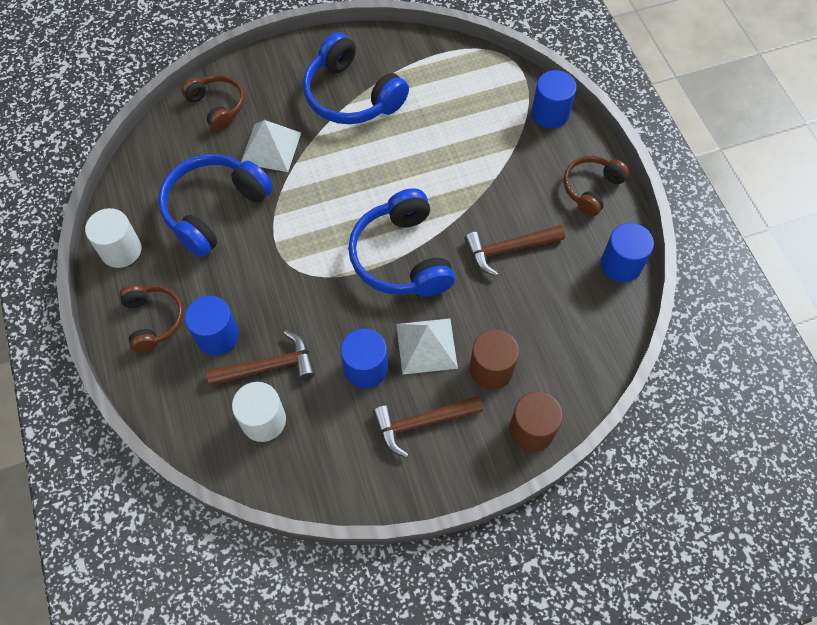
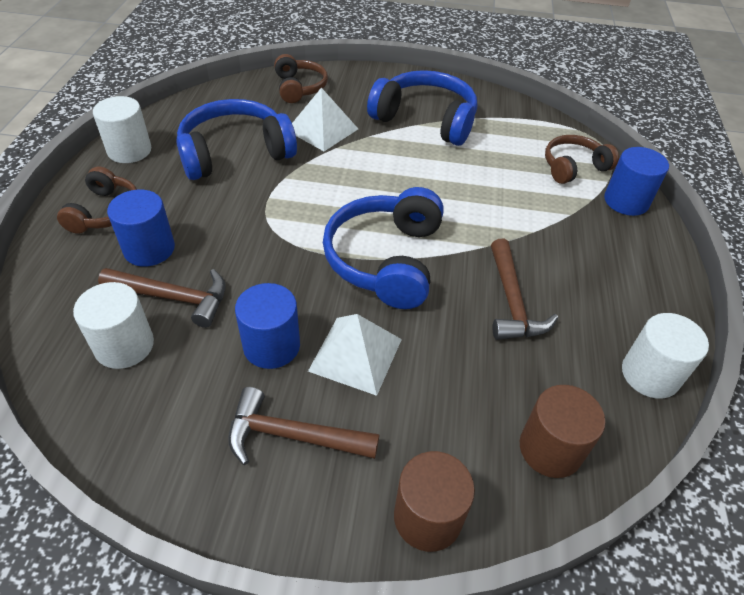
camera: 25 degrees right, 15 degrees down
blue headphones [303,32,409,124] -> blue headphones turned 135 degrees clockwise [367,70,477,146]
brown hammer [464,225,565,276] -> brown hammer turned 105 degrees counterclockwise [491,239,558,340]
brown cylinder [470,329,519,389] -> brown cylinder moved to [520,385,606,478]
brown headphones [563,156,629,216] -> brown headphones moved to [545,135,619,184]
blue cylinder [601,223,654,282] -> white cylinder [622,313,709,399]

